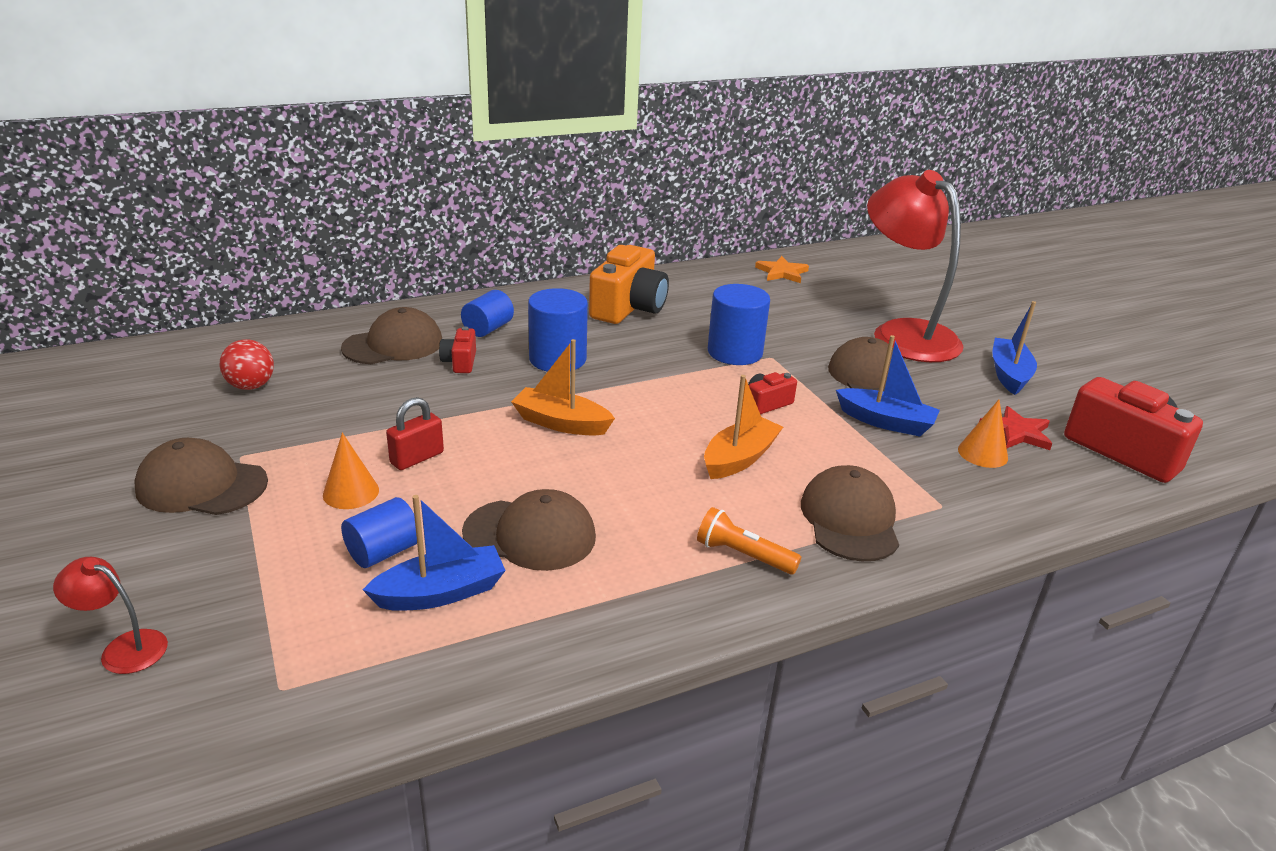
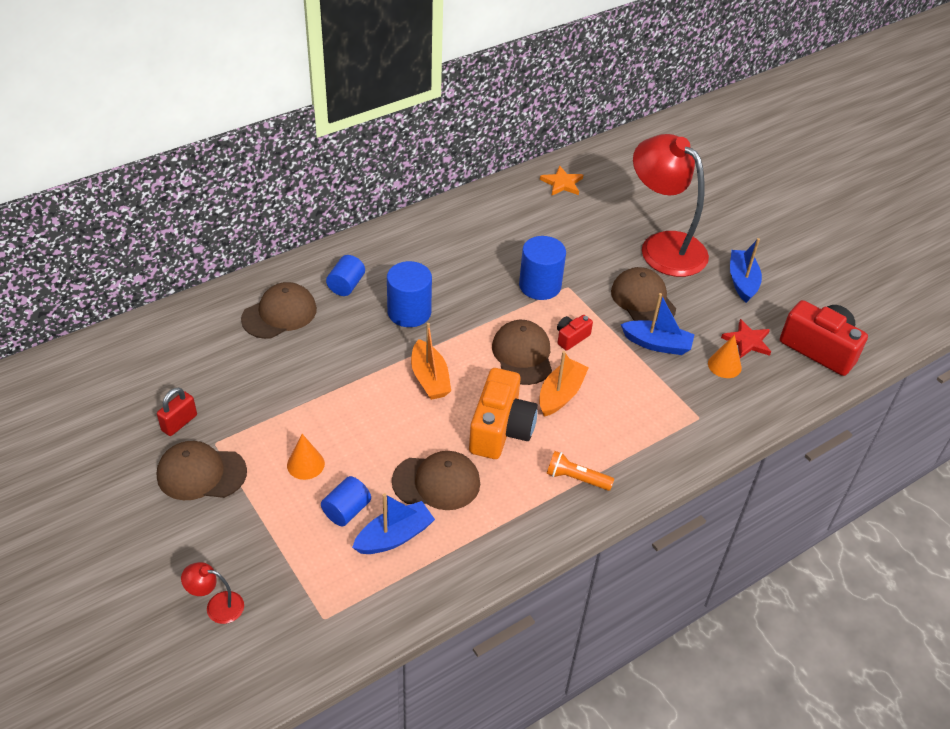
camera: 10 degrees left, 15 degrees up
red ball [220,339,274,390] -> none
red padlock [386,397,444,470] -> red padlock moved to [157,387,197,436]
red camera [439,326,476,373] -> none
orange boat [511,339,615,435] -> orange boat turned 120 degrees counterclockwise [411,323,451,400]
orange camera [589,245,669,324] -> orange camera moved to [469,368,538,459]
brown cap [801,465,899,561] -> brown cap moved to [492,320,552,385]

